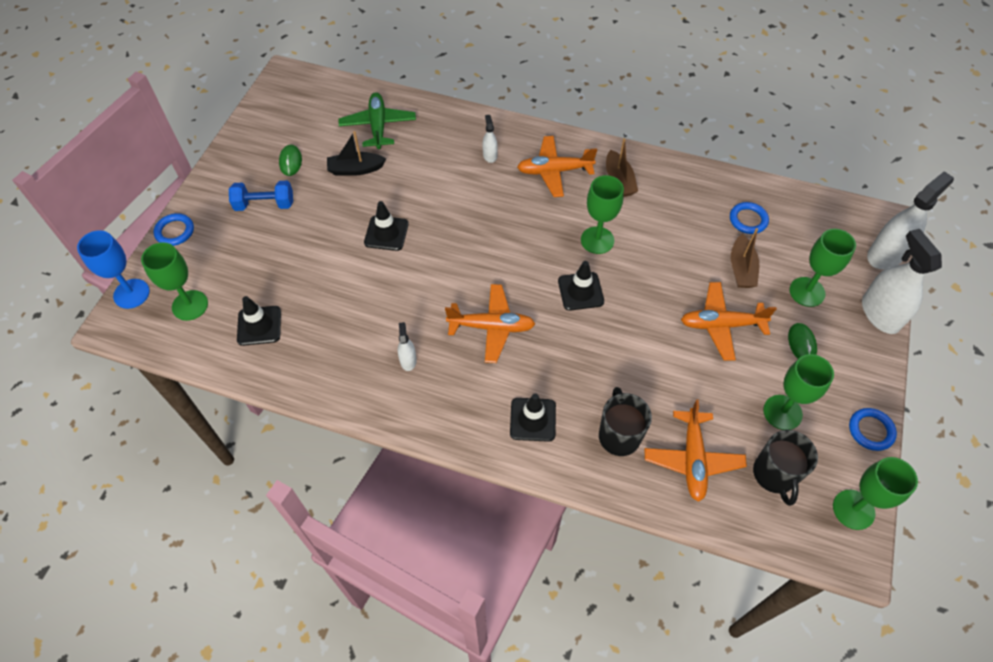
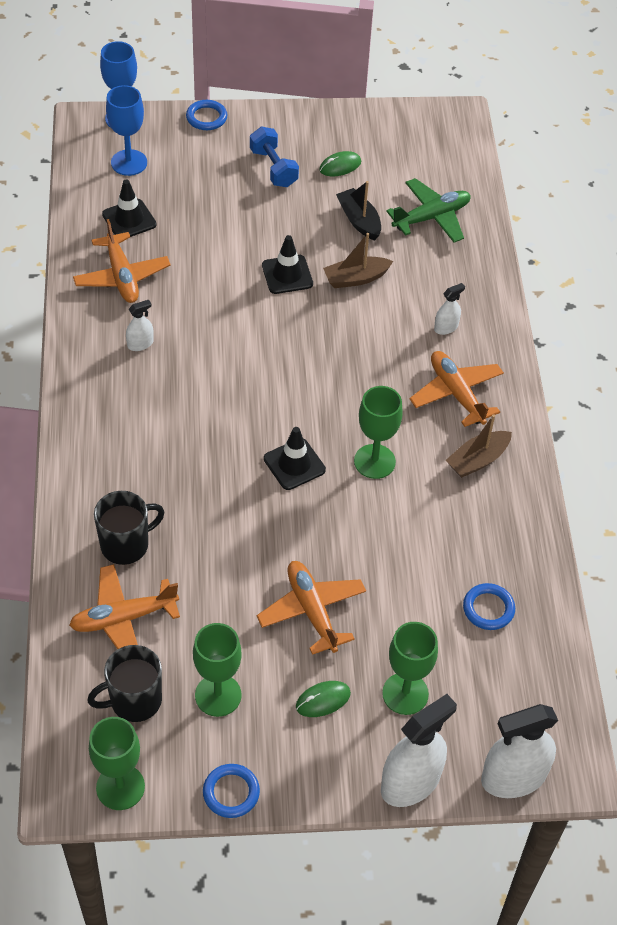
camera: 65 degrees right, 5 degrees down
green goblet [141,242,208,321] -> blue goblet [106,85,147,176]
orange plane [445,284,535,363] -> orange plane moved to [73,219,171,303]
black traffic cone [510,393,556,442] -> none
brown boat [731,228,759,288] -> brown boat moved to [323,233,393,288]
white spray bottle [867,171,954,270] -> white spray bottle turned 135 degrees clockwise [481,704,558,798]

